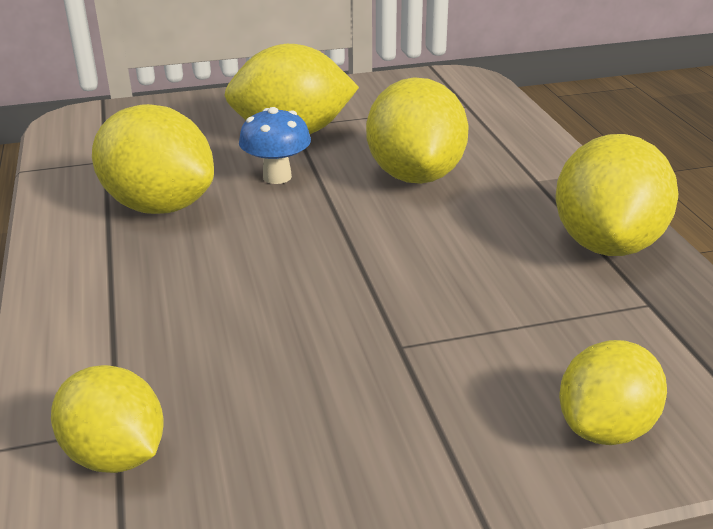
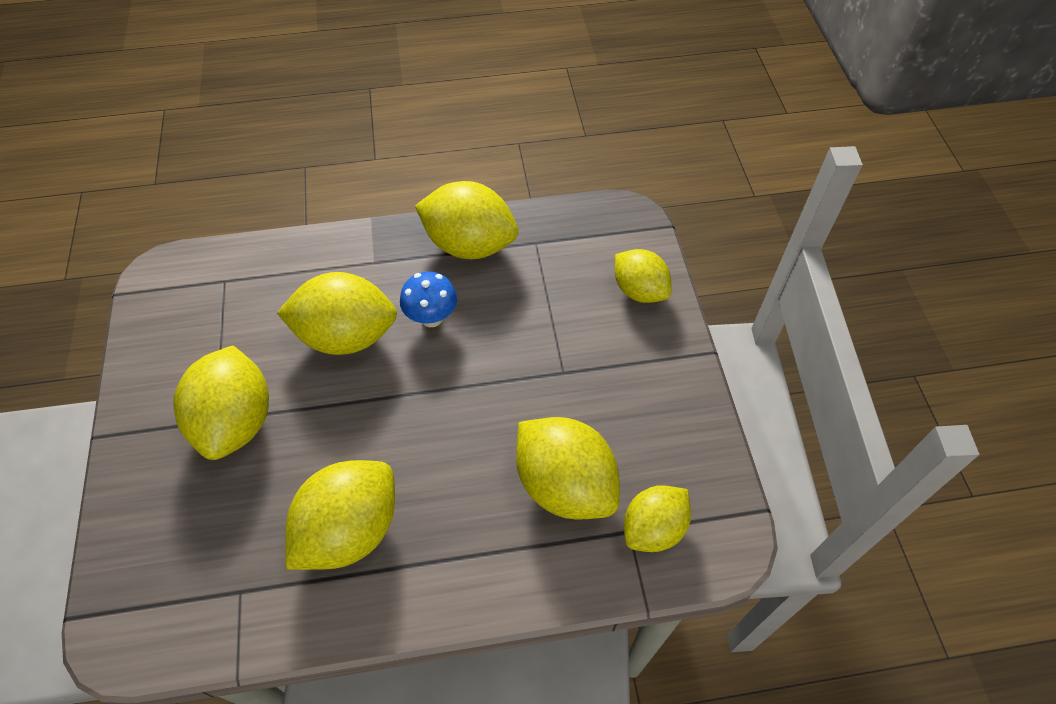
camera: 85 degrees left, 25 degrees up
blue mushroom [239,107,311,184] -> blue mushroom moved to [400,272,457,327]
none -> yellow lemon [516,417,620,519]

